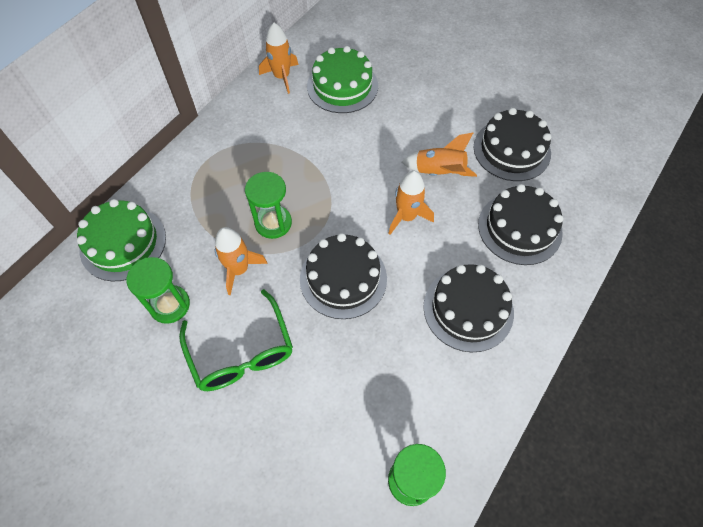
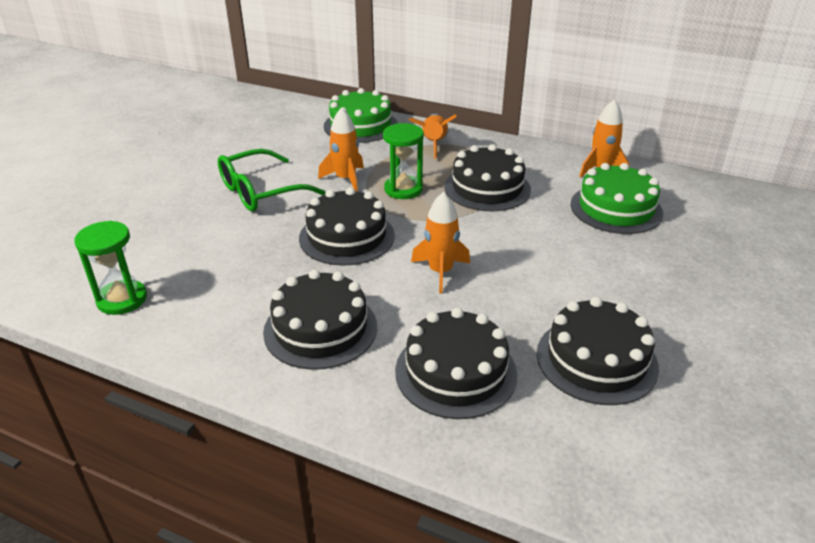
camera: 80 degrees right, 25 degrees down
green hourglass [127,257,190,324] -> none
orange rocket [402,133,477,177] -> orange rocket moved to [409,114,457,159]
none -> black cake [445,144,531,211]

